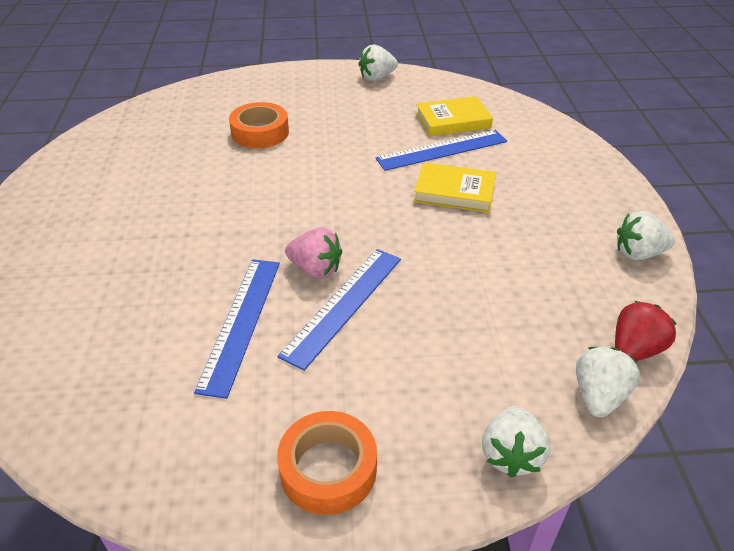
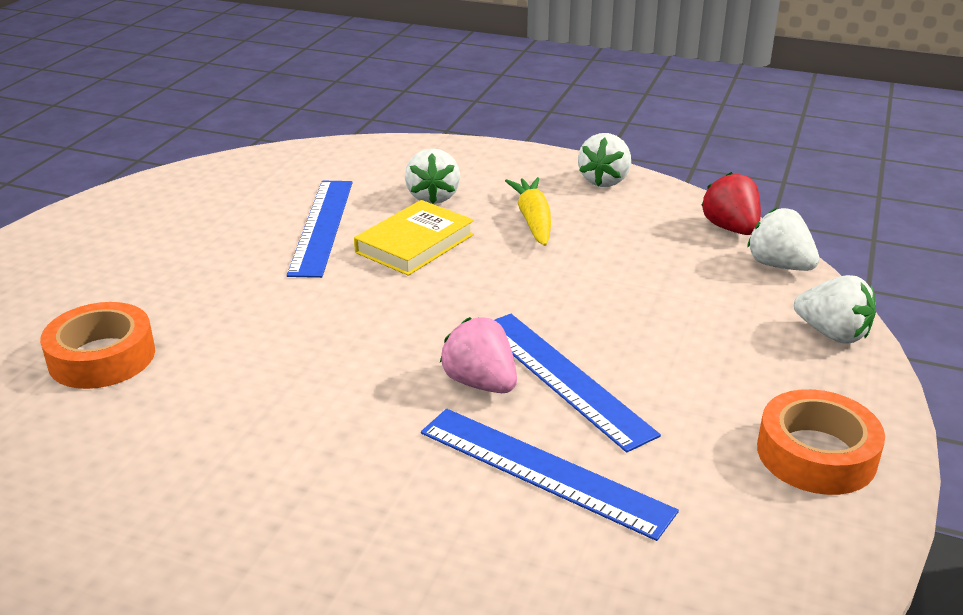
camera: 65 degrees left, 10 degrees down
pink strawberry [285,227,342,279] -> pink strawberry turned 90 degrees counterclockwise [440,317,517,393]
white strawberry [358,44,398,81] -> white strawberry moved to [405,148,460,204]
yellow book [416,96,493,136] -> none
none -> yellow carrot [505,177,551,246]

